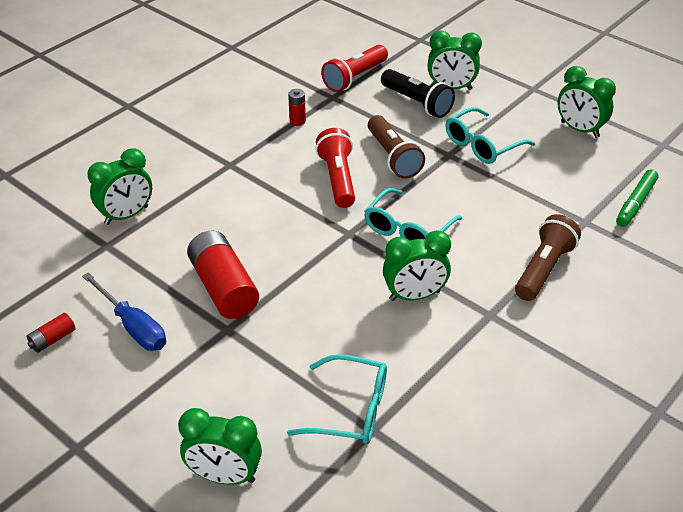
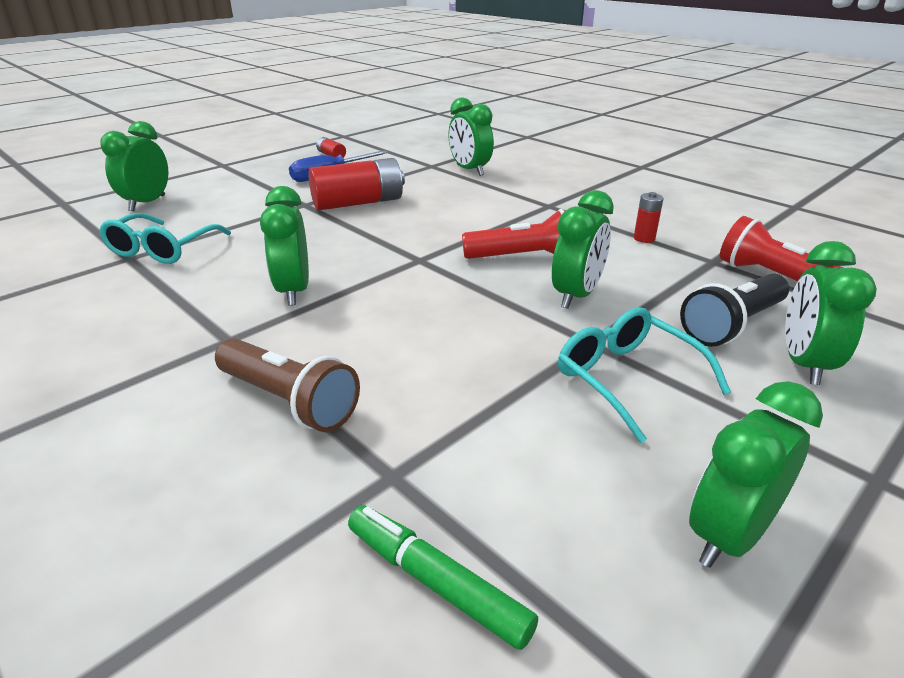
camera: 95 degrees right, 10 degrees down
turquoise glasses [364,188,462,241] -> none
brown flashlight [368,115,425,179] -> green clock [552,190,614,309]

